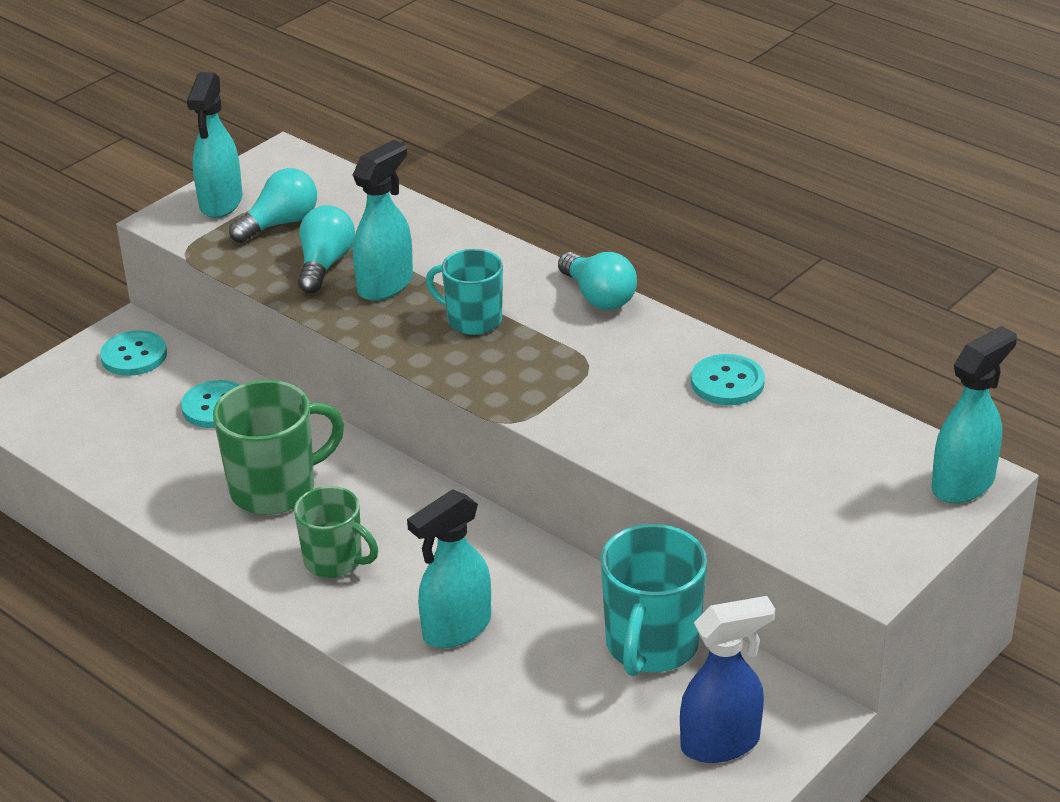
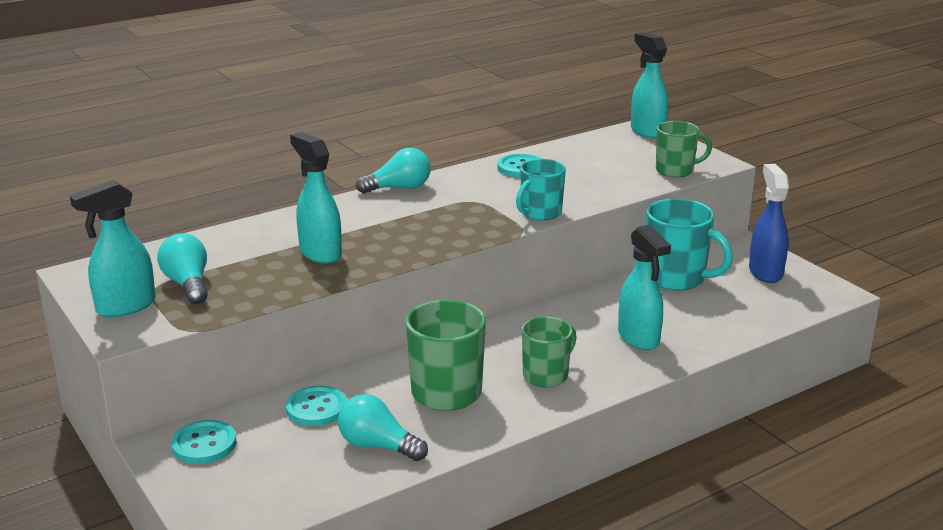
camera: 75 degrees left, 10 degrees down
turquoise spray bottle [187,72,242,218] -> turquoise spray bottle turned 120 degrees clockwise [70,180,156,317]
turquoise light bulb [298,205,355,293] -> turquoise light bulb moved to [338,394,428,461]
turquoise mug [426,249,503,335] -> turquoise mug moved to [516,159,566,221]
none -> green mug [656,121,712,178]

